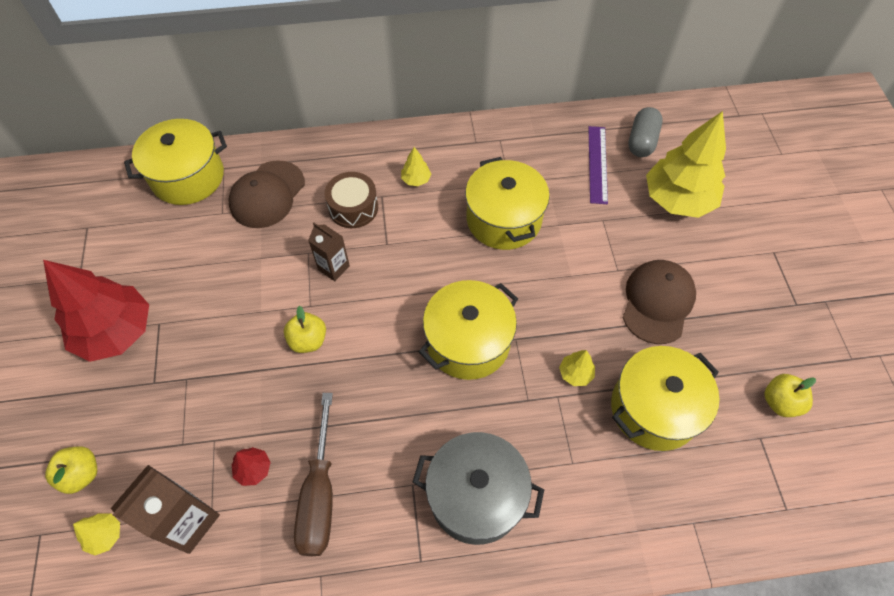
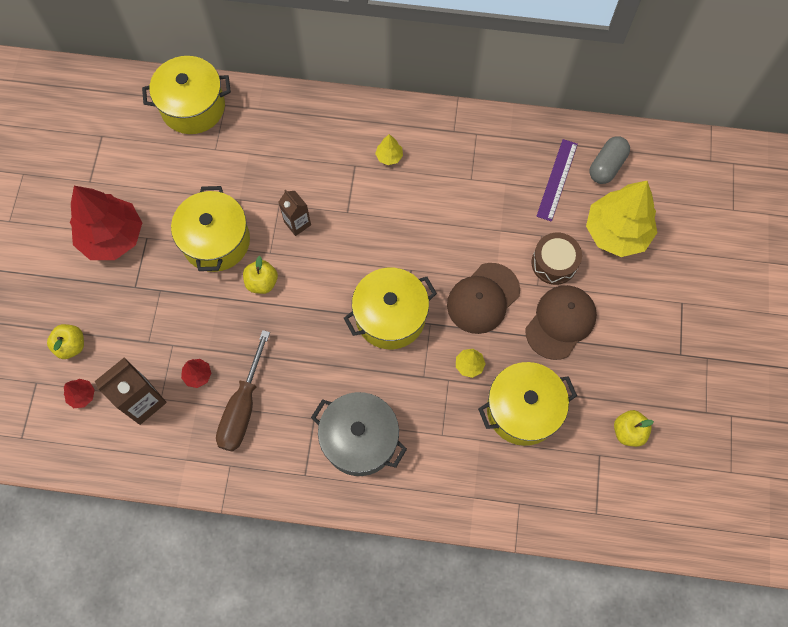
camera: 15 degrees right, 10 degrees up
yellow tree [73,513,120,556] -> red tree [64,379,95,408]
brown cap [229,160,305,228] -> brown cap moved to [447,263,520,334]
brown drum [325,172,378,228] -> brown drum moved to [532,233,582,285]
yellow pot [465,157,550,250] -> yellow pot moved to [171,186,250,272]

